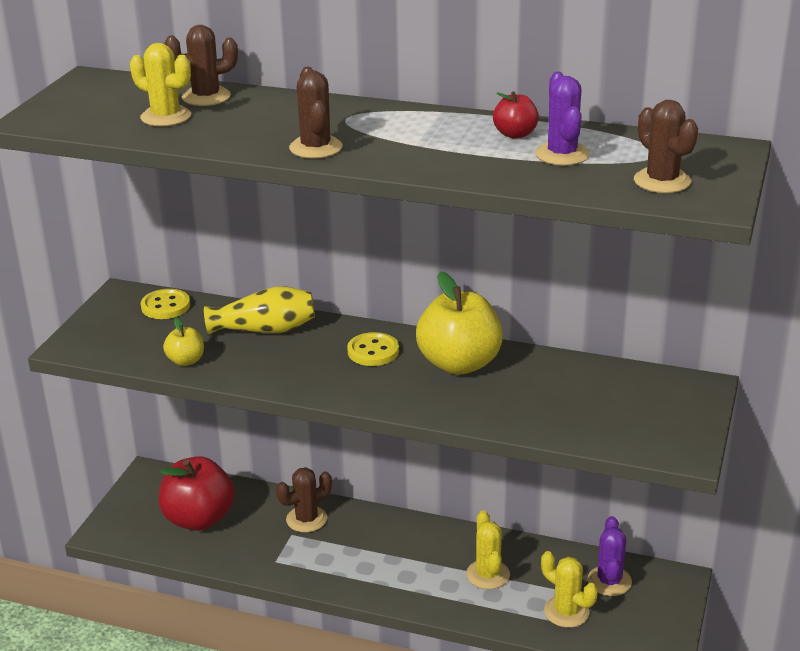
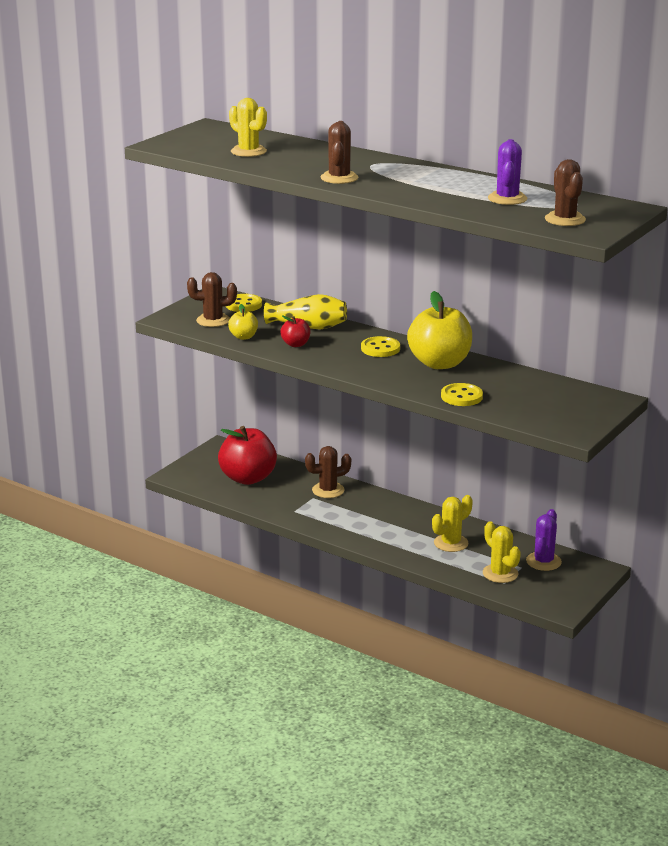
camera: 15 degrees right, 5 degrees down
brown cactus [164,25,238,106] -> brown cactus moved to [187,272,237,327]
yellow cactus [466,510,510,589] -> yellow cactus turned 45 degrees clockwise [432,495,473,552]
red apple [493,91,539,139] -> red apple moved to [280,316,310,347]
none -> yellow button [441,383,483,406]

